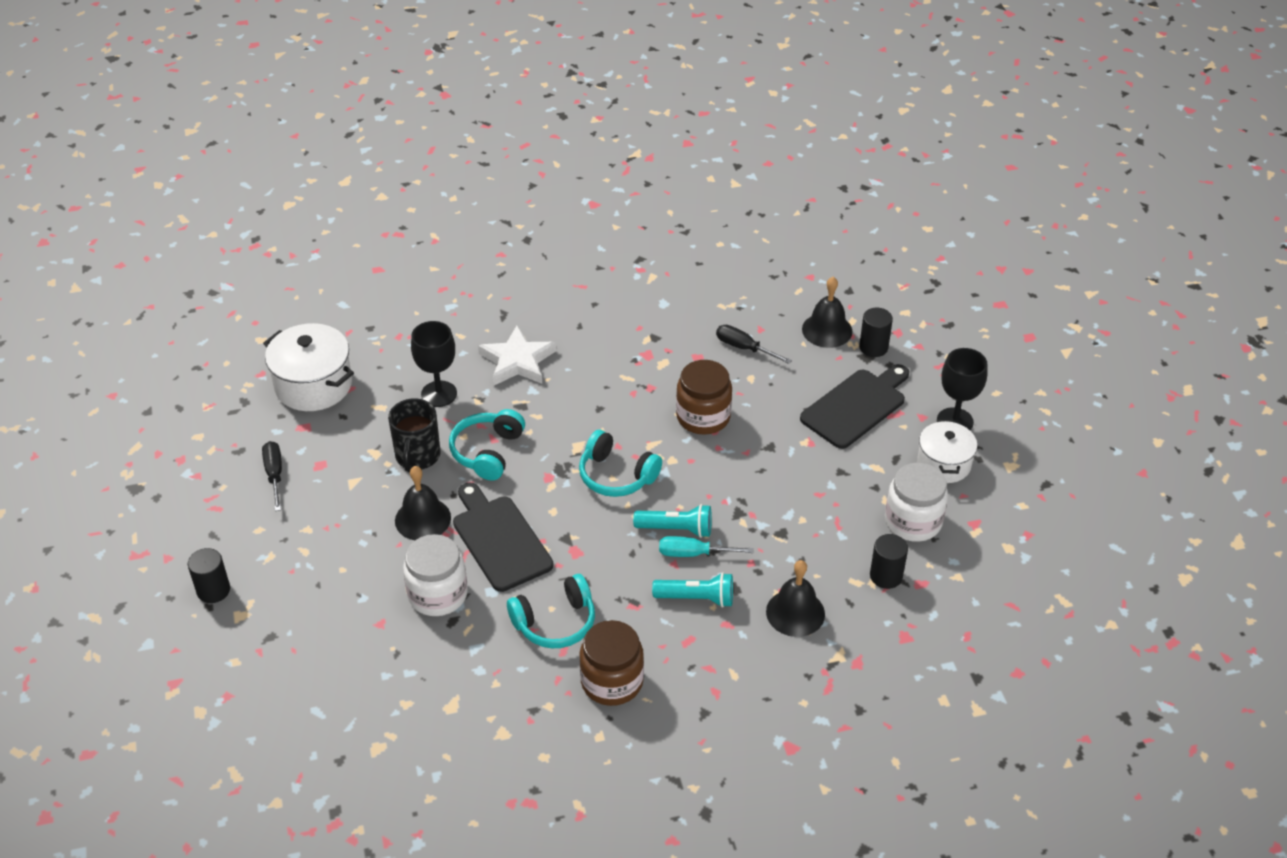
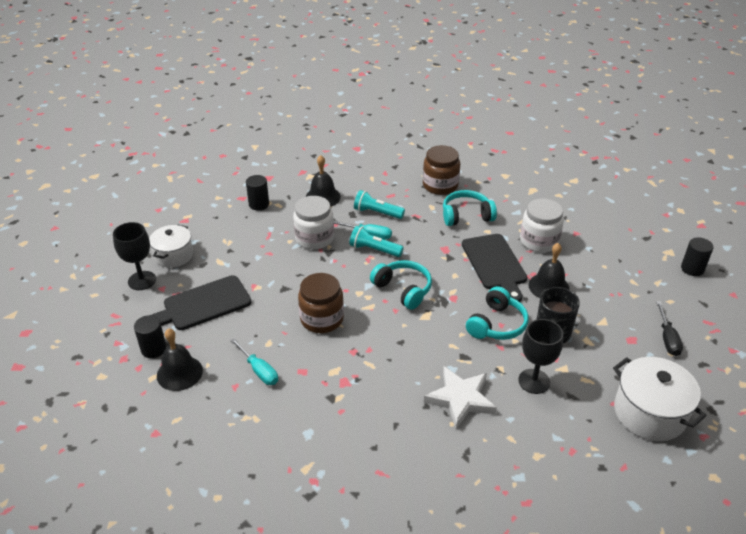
camera: 165 degrees left, 5 degrees down
black screwdriver [716,325,792,364] -> turquoise screwdriver [230,338,278,385]
white jar [885,463,948,542] -> white jar moved to [293,196,334,250]

